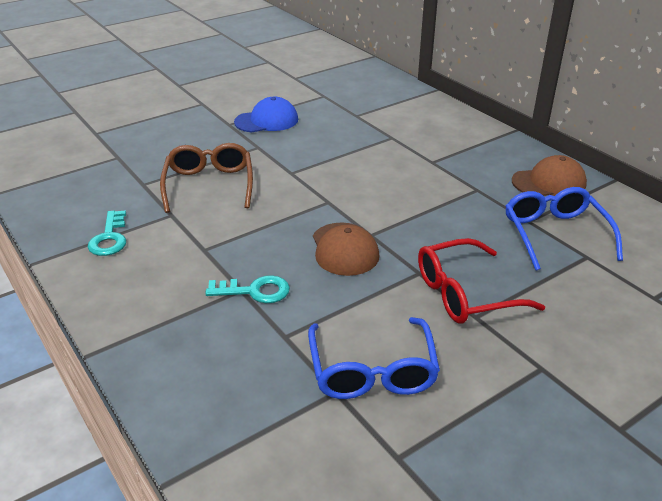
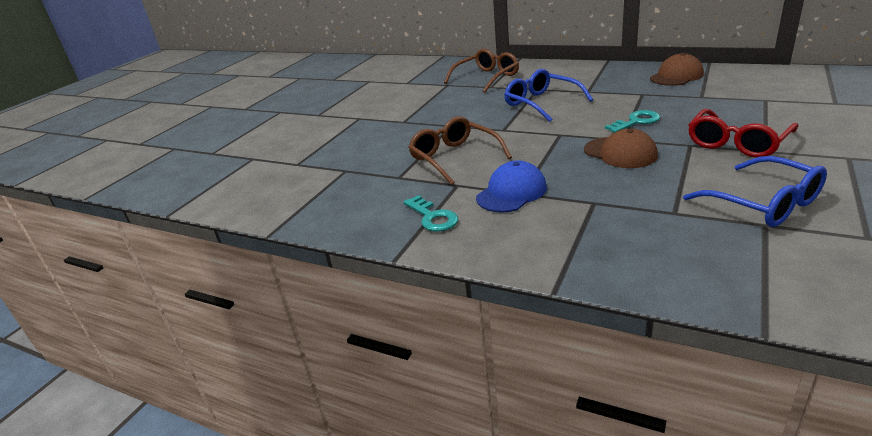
camera: 25 degrees left, 5 degrees down
turquoise key [205,275,290,303] -> turquoise key moved to [605,110,660,133]
blue cap [234,97,298,132] -> blue cap moved to [476,160,547,213]
blue glasses [506,187,623,270] -> blue glasses moved to [504,69,593,122]
none -> brown glasses [444,49,519,93]

